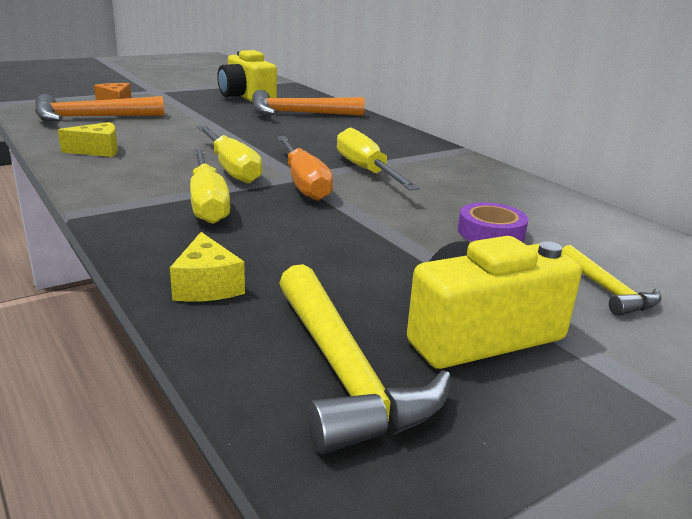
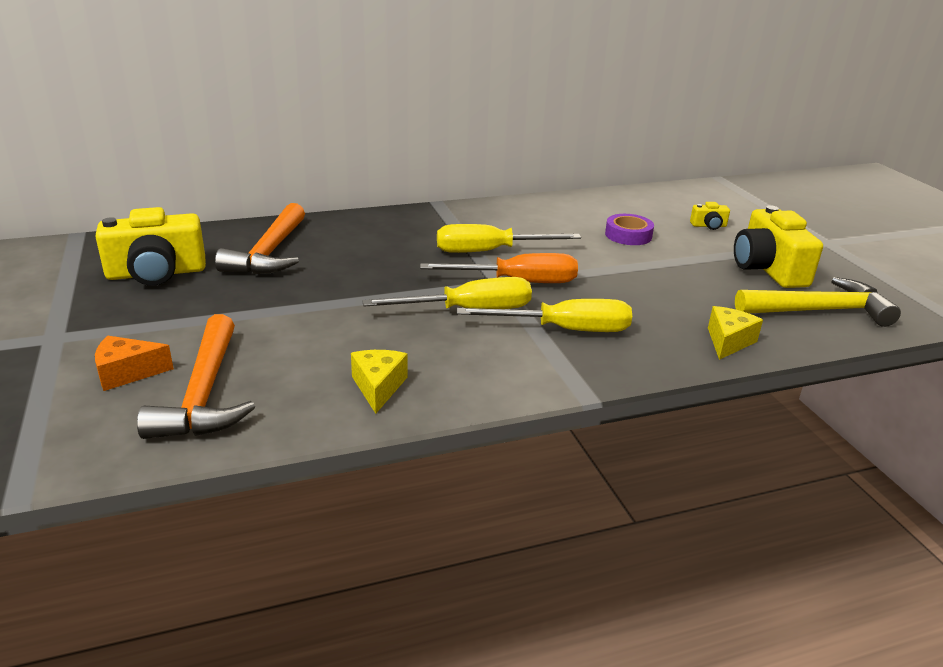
camera: 75 degrees left, 5 degrees up
yellow cheese [170,232,245,302] -> yellow cheese turned 60 degrees counterclockwise [708,306,763,360]
yellow hammer [562,245,662,316] -> yellow camera [690,202,730,230]

